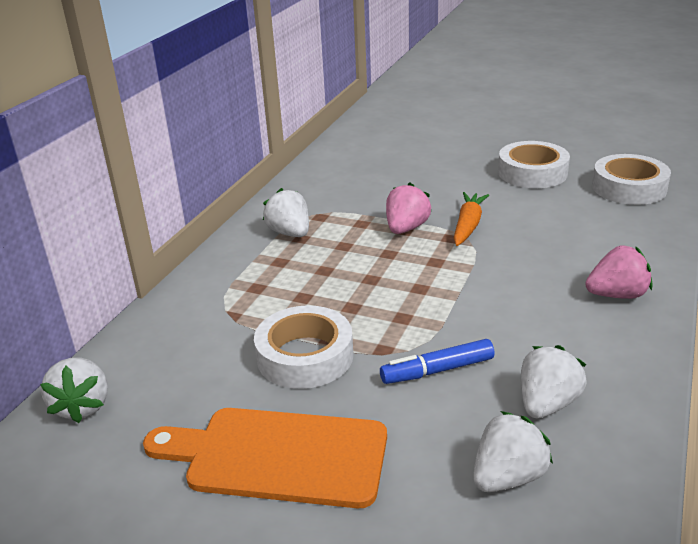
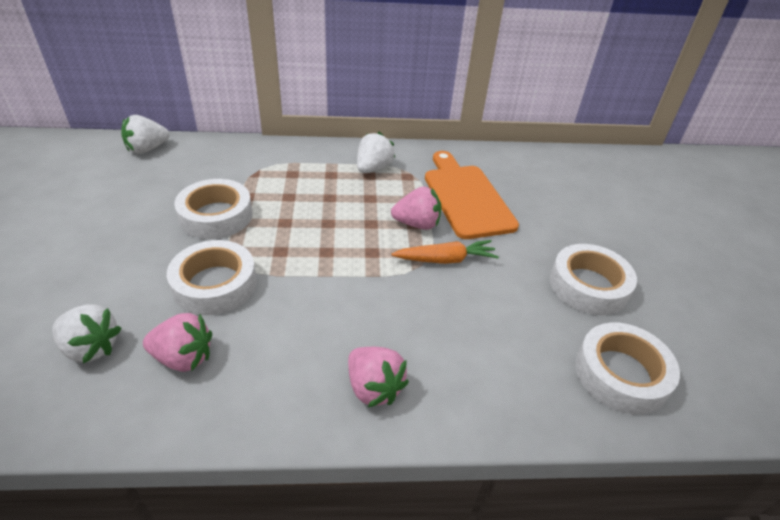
camera: 60 degrees right, 10 degrees up
orange cutting board [143,408,387,508] -> orange cutting board moved to [425,151,519,239]
blue marker [380,339,494,384] -> white tape [167,240,257,315]
white strawberry [521,345,586,418] -> pink strawberry [143,313,212,372]

